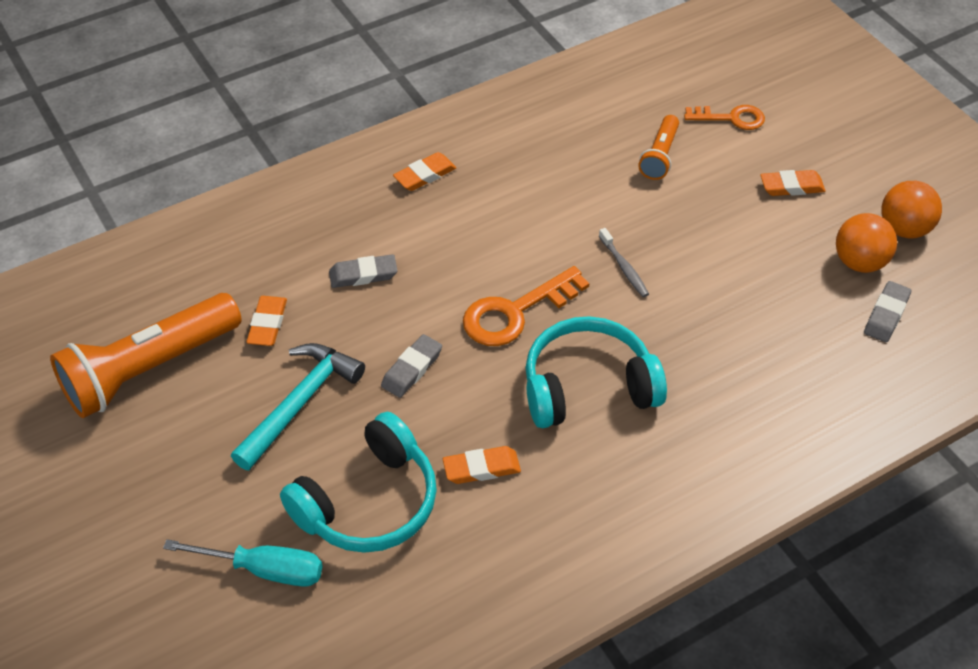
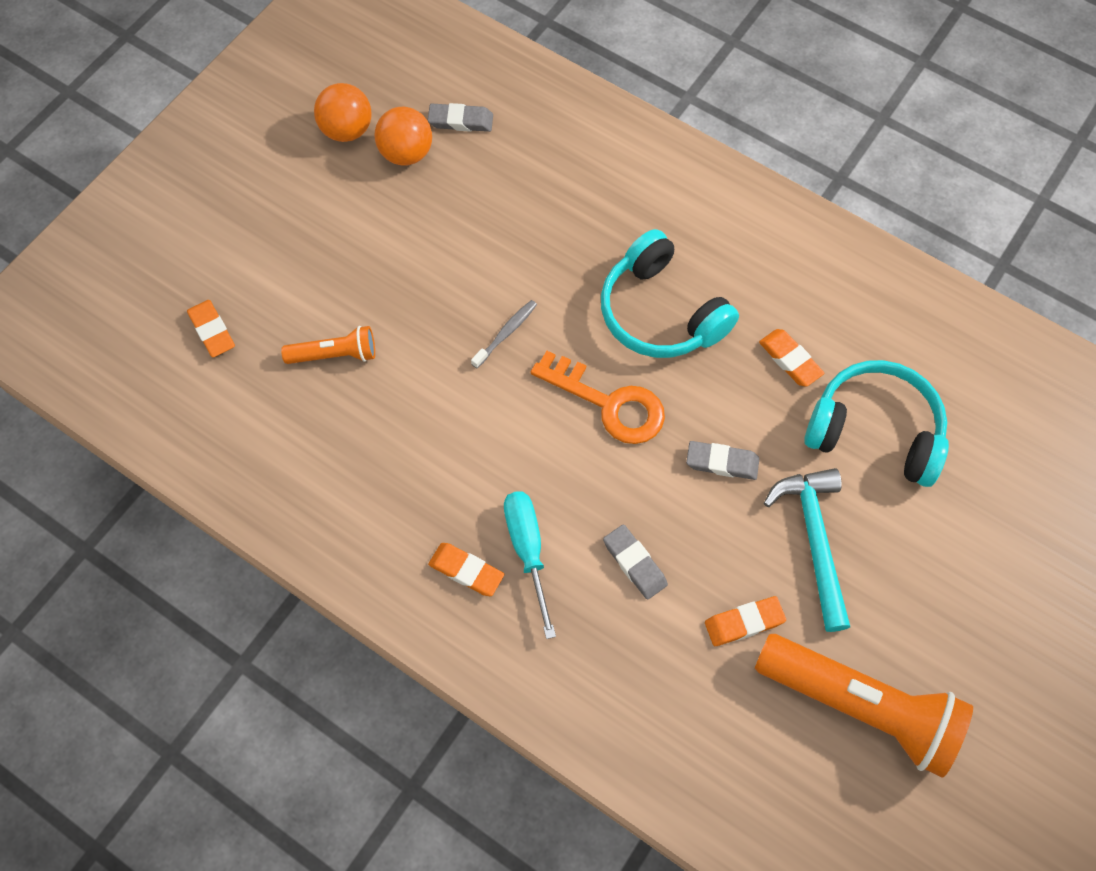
camera: 115 degrees left, 15 degrees up
turquoise screwdriver [163,539,323,587] -> turquoise screwdriver moved to [504,491,556,639]
turquoise hammer [231,343,365,470] -> turquoise hammer turned 75 degrees clockwise [764,468,850,632]
orange key [684,105,765,130] -> none
orange eraser [760,170,826,196] -> orange eraser moved to [187,300,235,357]

